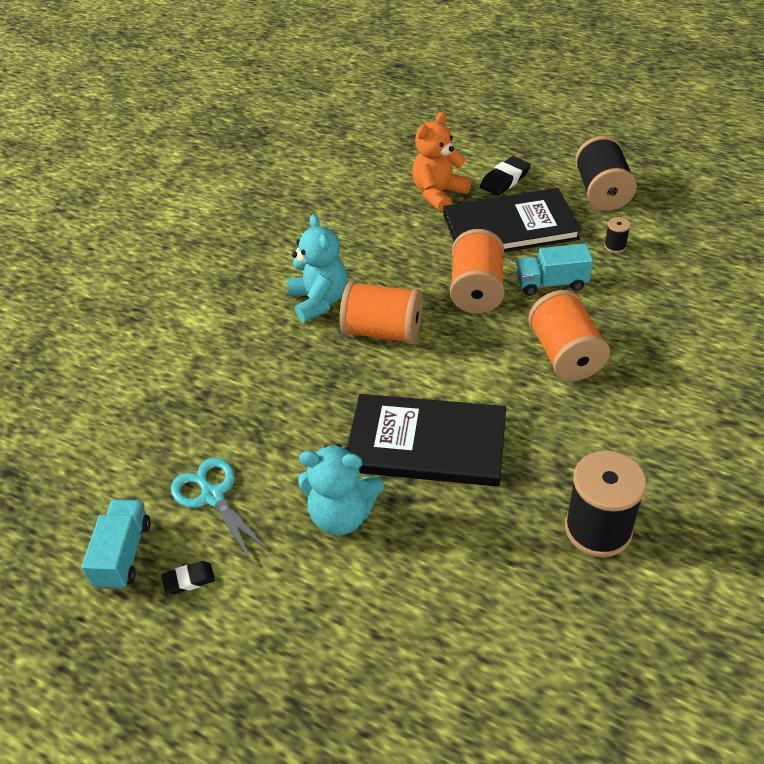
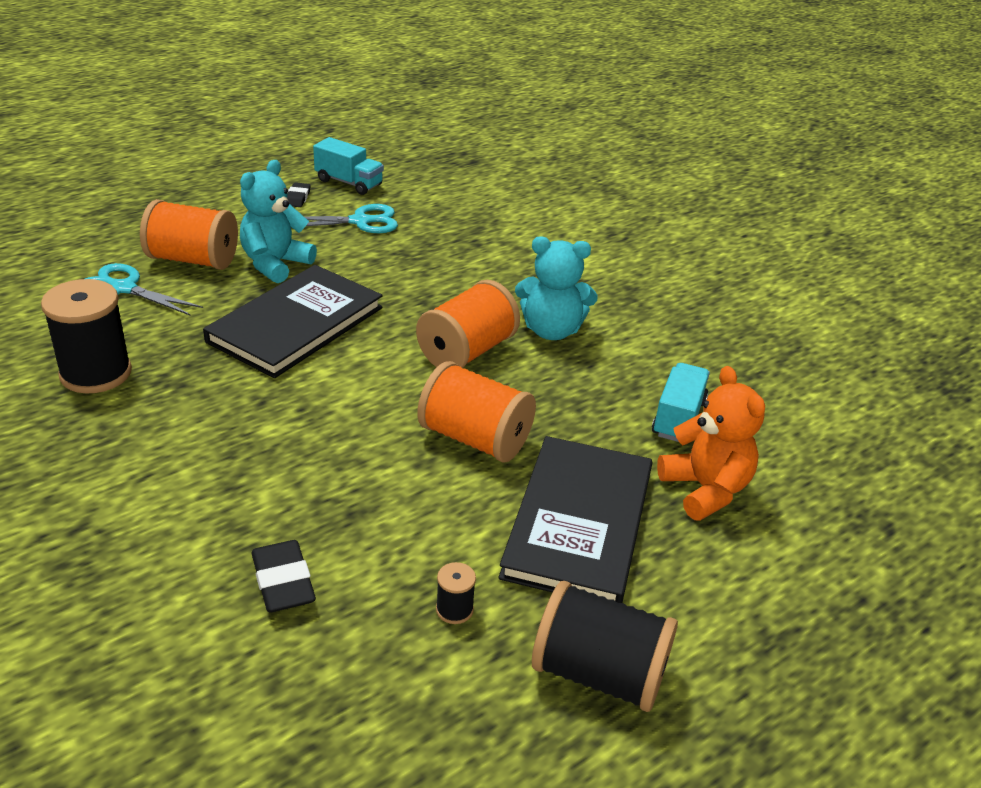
camera: 110 degrees right, 10 degrees down
black eraser [480,156,531,196] -> black eraser moved to [251,540,316,612]
turquoise truck [516,243,593,296] -> turquoise truck moved to [652,363,710,442]
orange spool [528,290,610,381] -> orange spool moved to [140,199,238,270]
none -> turquoise scissors [85,263,203,316]

